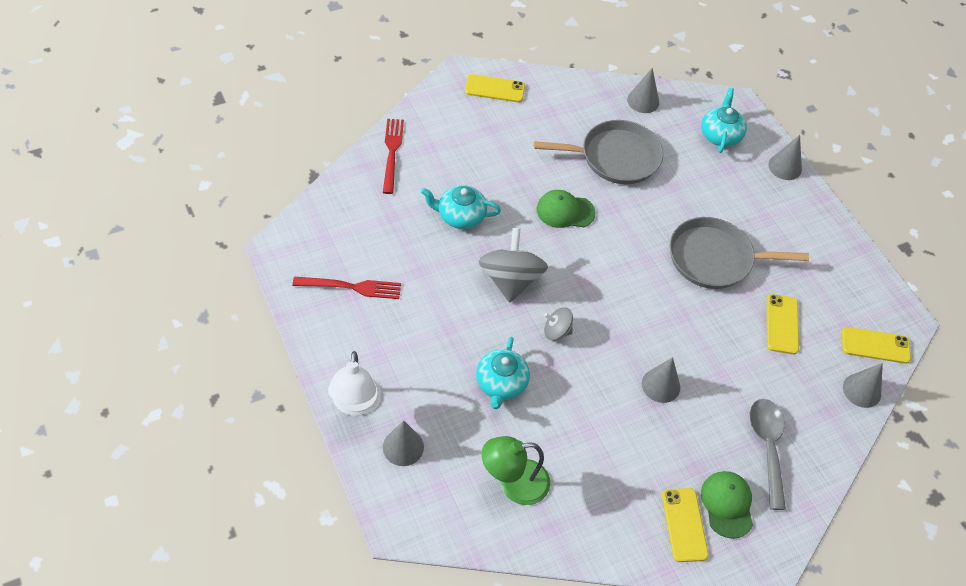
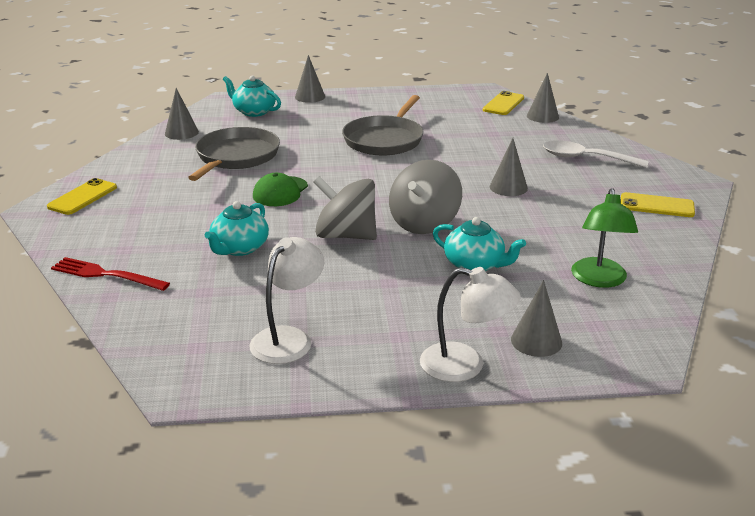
camera: 65 degrees left, 25 degrees down
red fork [293,277,401,299] -> white lamp [250,237,324,364]
grey spinning top [544,308,573,340] -> grey spinning top [389,160,462,234], size x1.92
green cap [701,471,753,539] -> none
grey spoon [750,399,786,510] -> white spoon [543,140,649,168]
yellow phone [767,294,799,354] -> none

